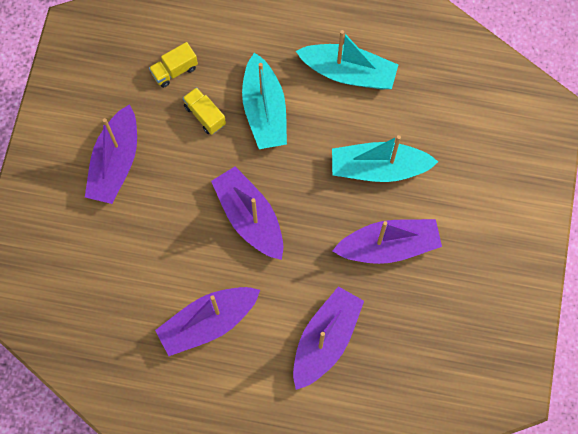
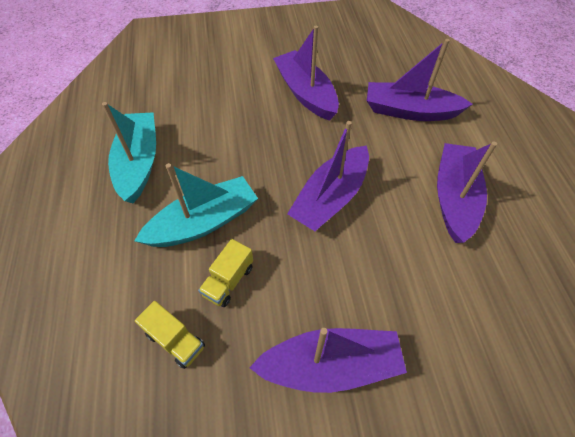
camera: 110 degrees left, 15 degrees down
purple boat [155,287,260,356] -> purple boat turned 120 degrees counterclockwise [437,141,497,243]
turquoise boat [332,135,438,182] -> none

